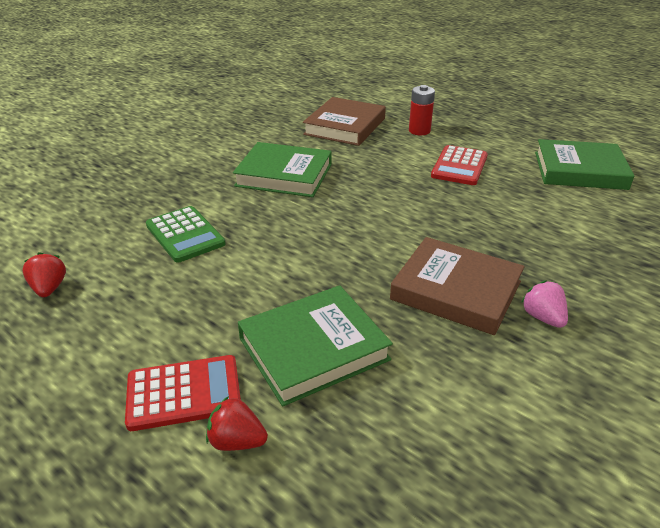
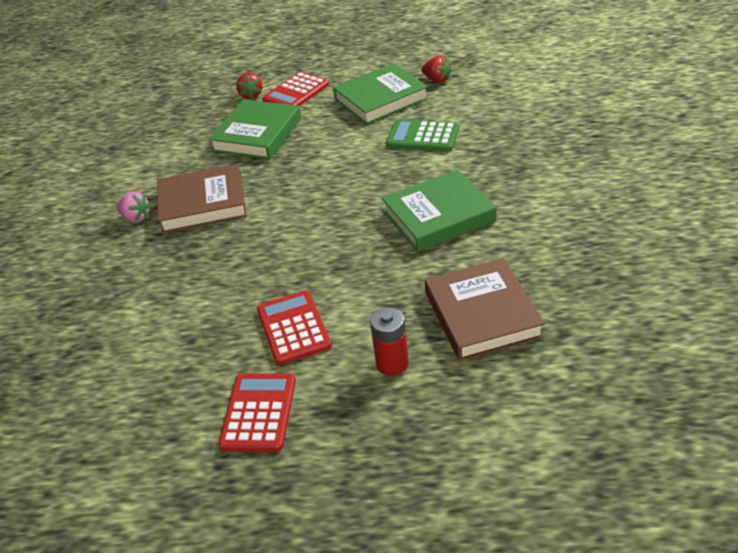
camera: 145 degrees right, 5 degrees up
red strawberry [206,396,268,451] -> red strawberry turned 105 degrees clockwise [236,73,262,100]
green book [535,139,634,190] -> green book moved to [333,63,429,125]
none -> red calculator [219,374,296,452]

